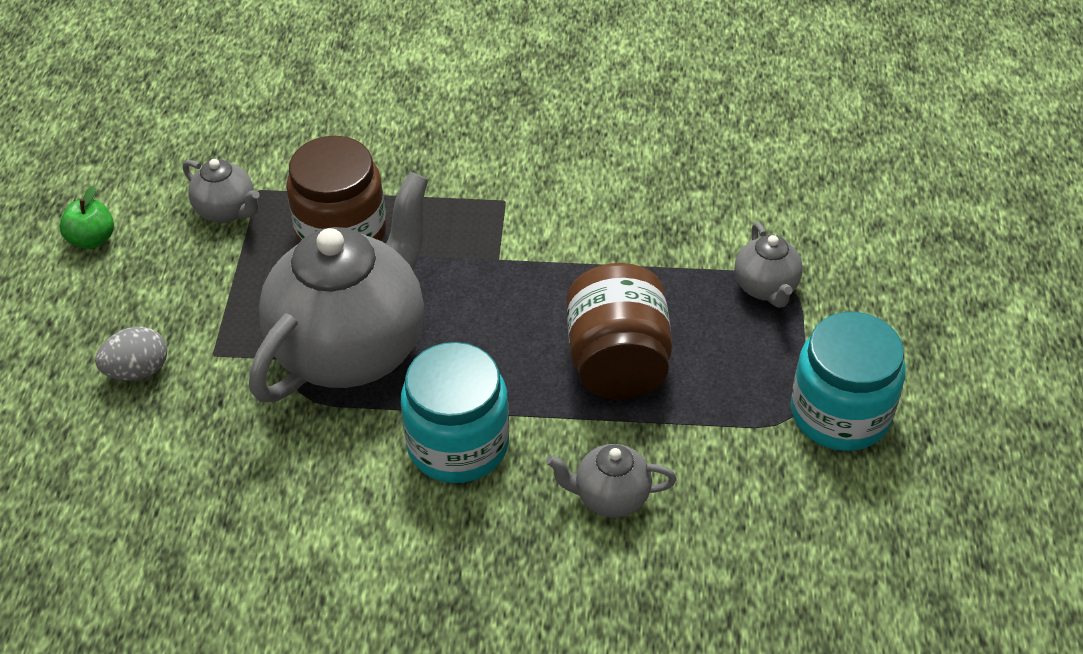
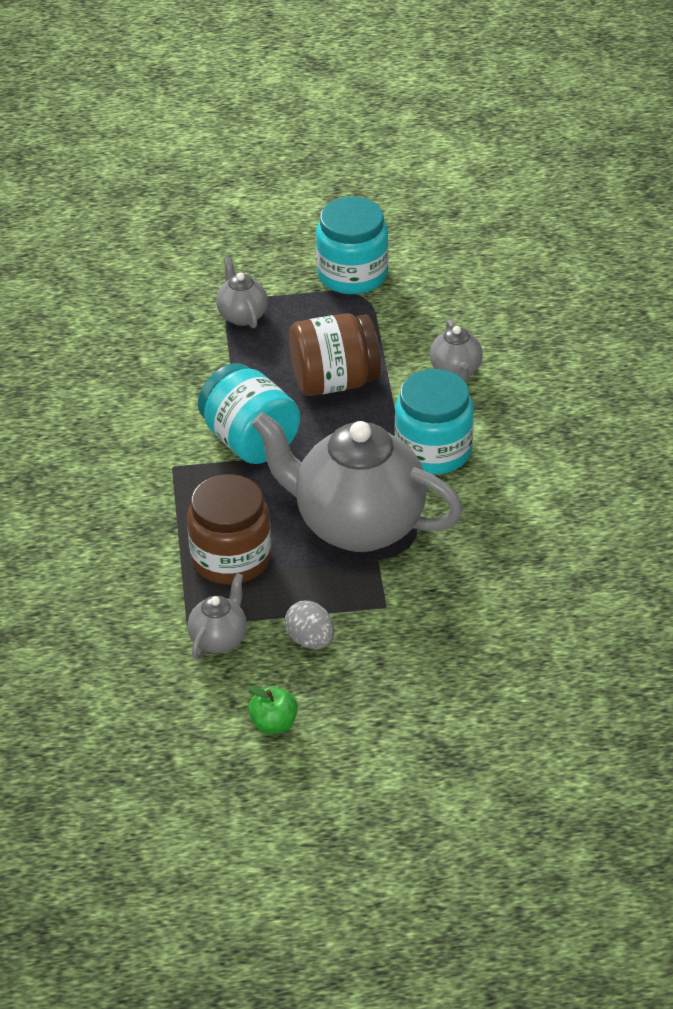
camera: 100 degrees left, 5 degrees down
grey egg [95,326,167,381] -> grey egg moved to [284,601,335,649]
grey teapot [735,222,803,308] -> grey teapot turned 90 degrees counterclockwise [216,256,268,328]
none -> turquoise jar [198,363,300,464]

